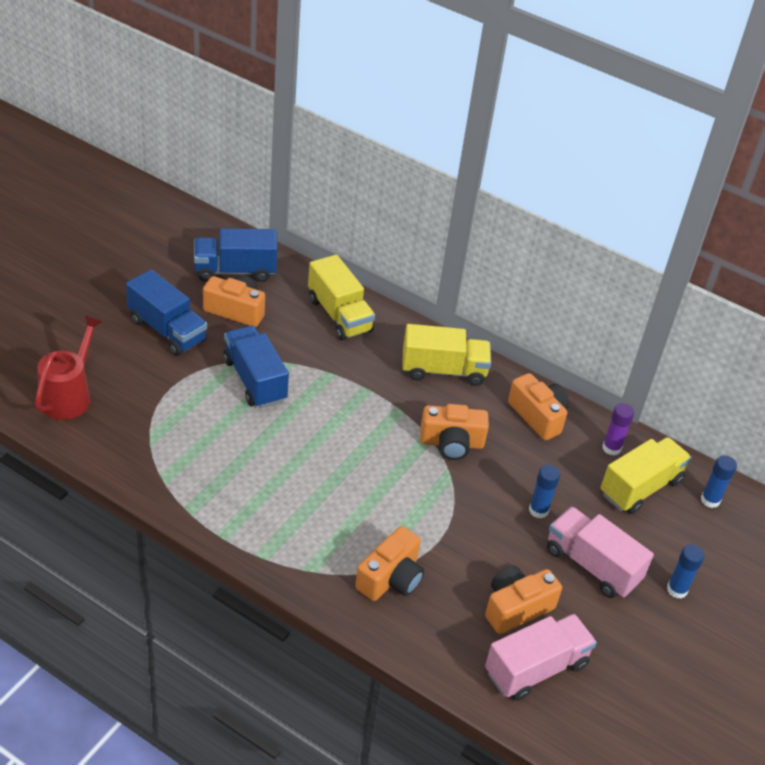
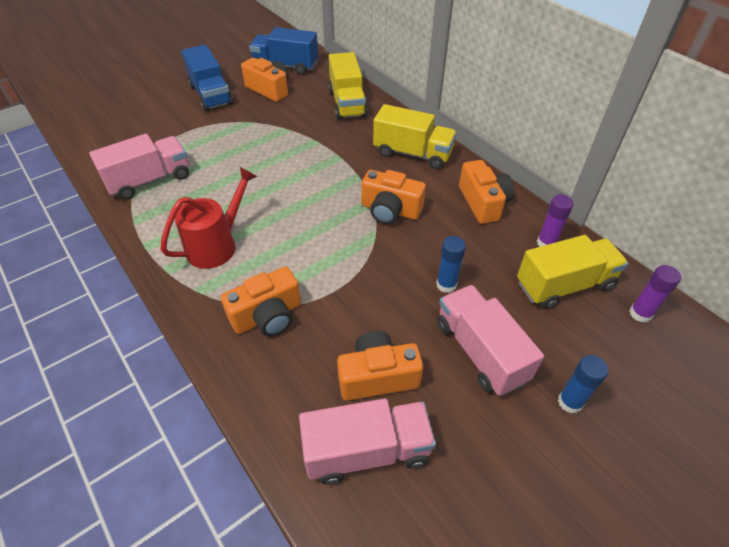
camera: 25 degrees right, 5 degrees up
red watering can [35,315,102,420] -> red watering can moved to [160,167,258,269]
blue truck [223,326,289,408] -> none
blue glue stick [701,455,737,508] -> purple glue stick [630,265,681,323]
none -> pink truck [89,134,189,200]

